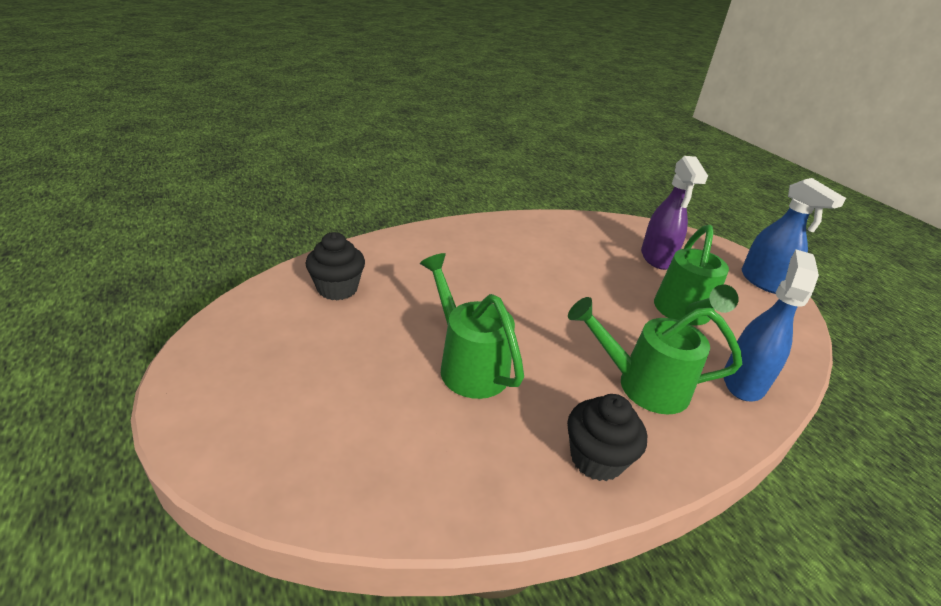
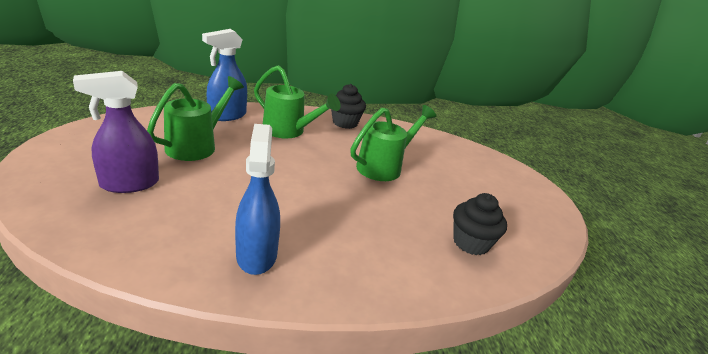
camera: 160 degrees left, 5 degrees down
green watering can [420,253,524,399] -> green watering can turned 120 degrees counterclockwise [351,105,436,181]
purple spray bottle [641,156,708,270] -> purple spray bottle turned 135 degrees counterclockwise [73,71,159,193]
blue spray bottle [742,178,846,294] -> blue spray bottle moved to [235,124,280,275]

